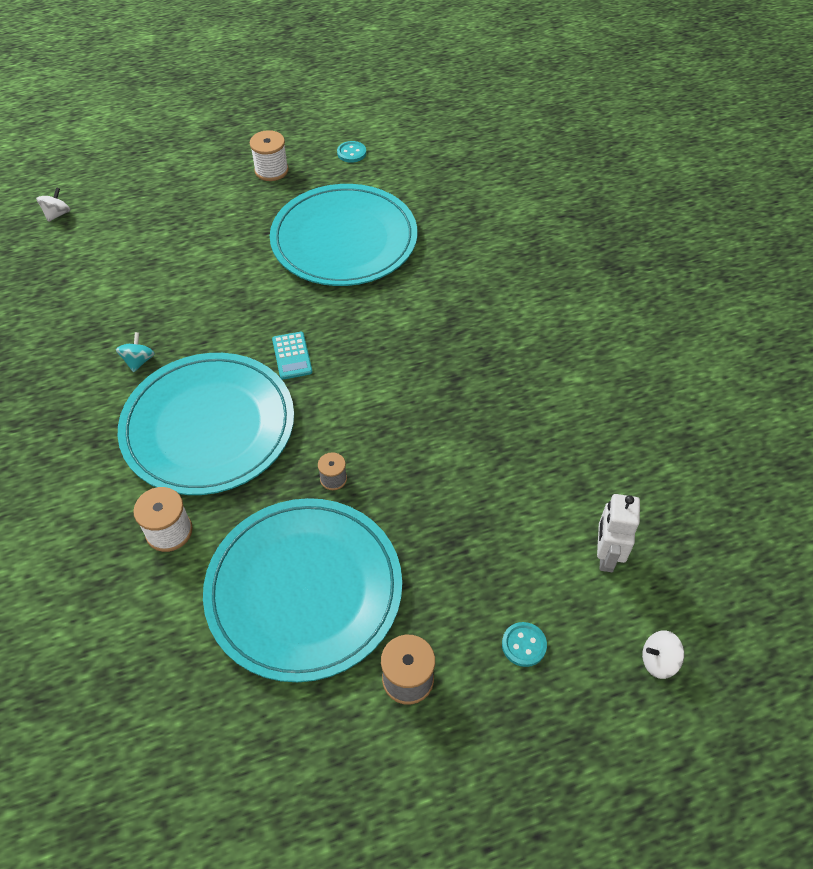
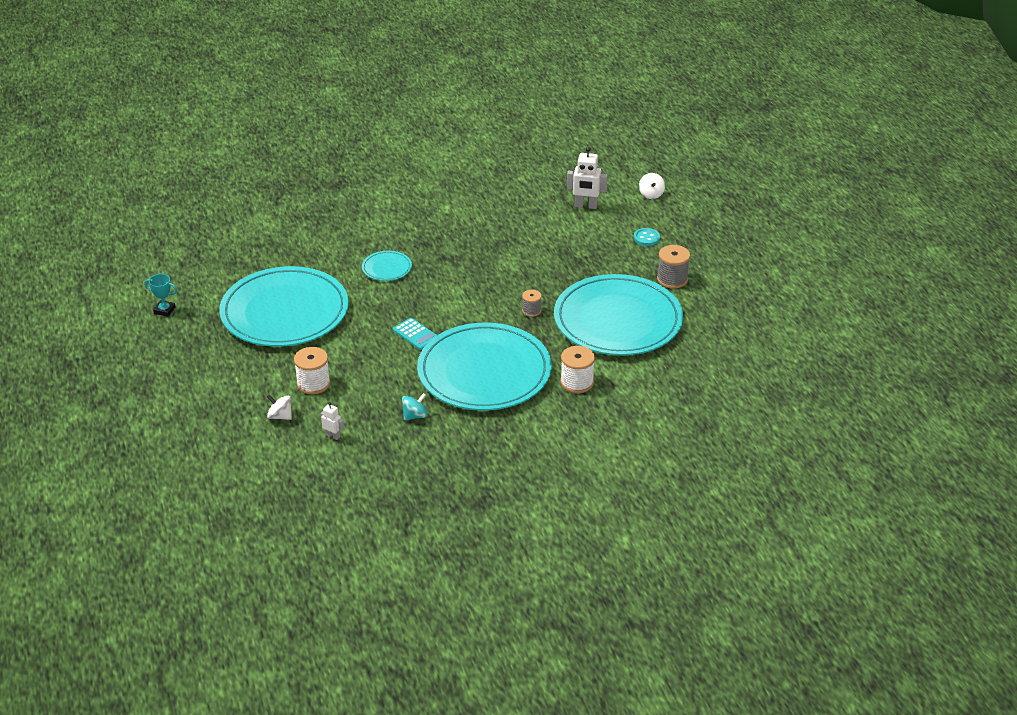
camera: 90 degrees left, 15 degrees down
white spinning top [36,187,70,222] -> white spinning top moved to [267,395,292,420]
turquoise spinning top [116,332,155,372] -> turquoise spinning top turned 135 degrees clockwise [402,393,428,420]
white spool [250,130,289,181] -> white spool moved to [294,347,330,395]
turquoise calculator [272,332,313,380] -> turquoise calculator turned 60 degrees clockwise [393,318,437,350]
turquoise button [337,141,366,163] -> turquoise trophy [144,274,177,317]
none -> white robot [320,402,344,440]
none -> turquoise plate [362,251,412,281]

